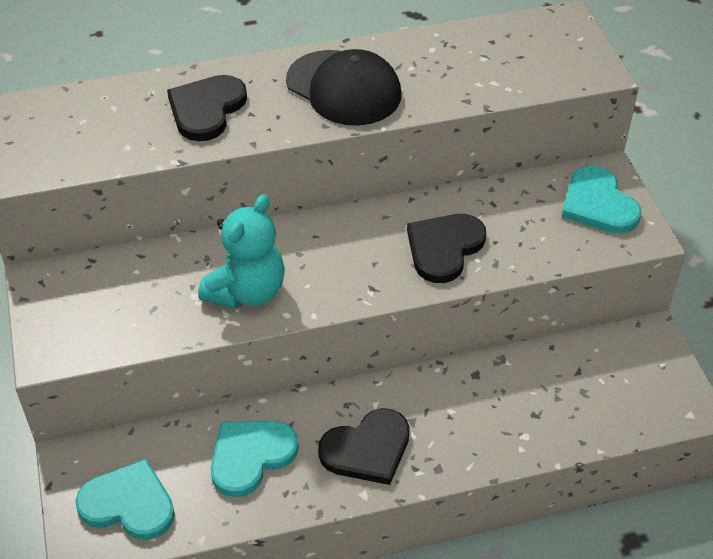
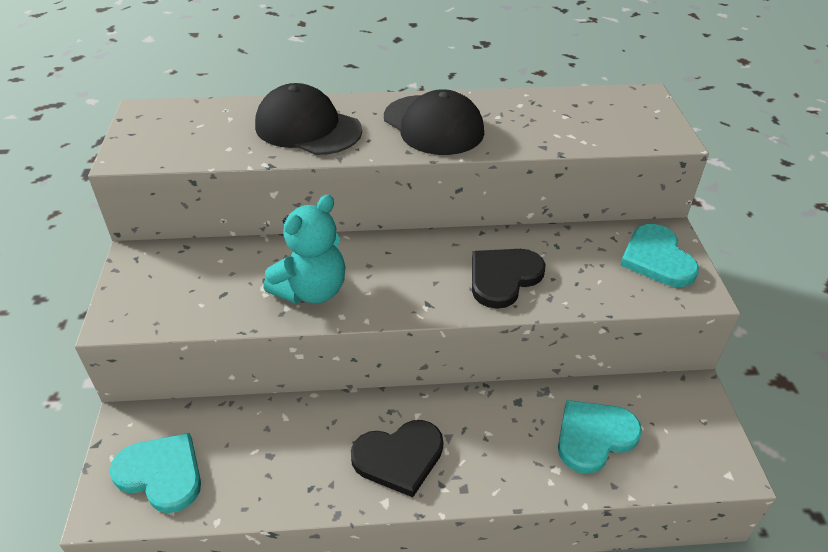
camera: 10 degrees right, 5 degrees down
black heart [167,75,247,141] -> black cap [255,83,362,155]
turquoise heart [211,421,299,497] -> turquoise heart moved to [558,400,642,474]

